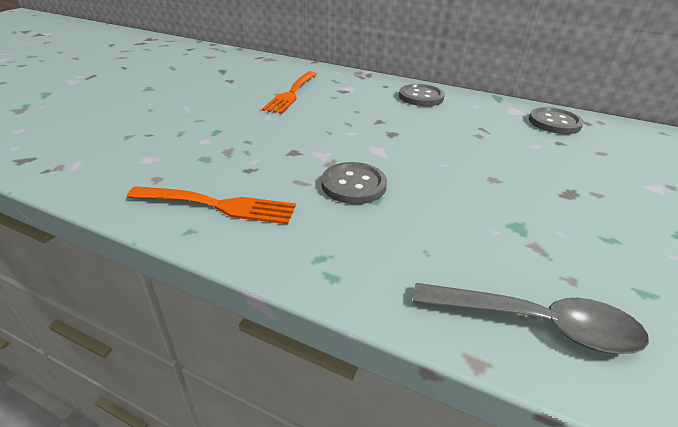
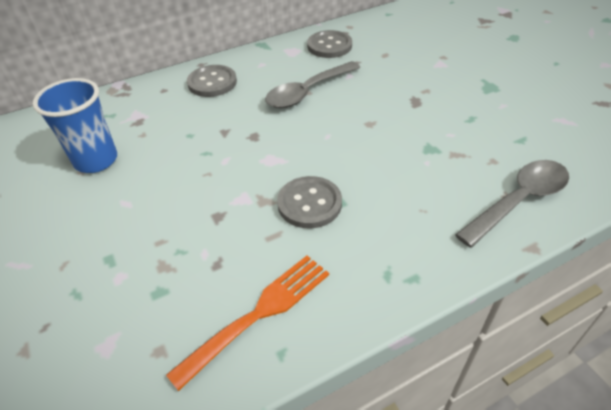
camera: 50 degrees left, 10 degrees up
orange fork [262,71,317,114] -> blue cup [33,78,117,173]
none -> grey spoon [265,61,360,108]

